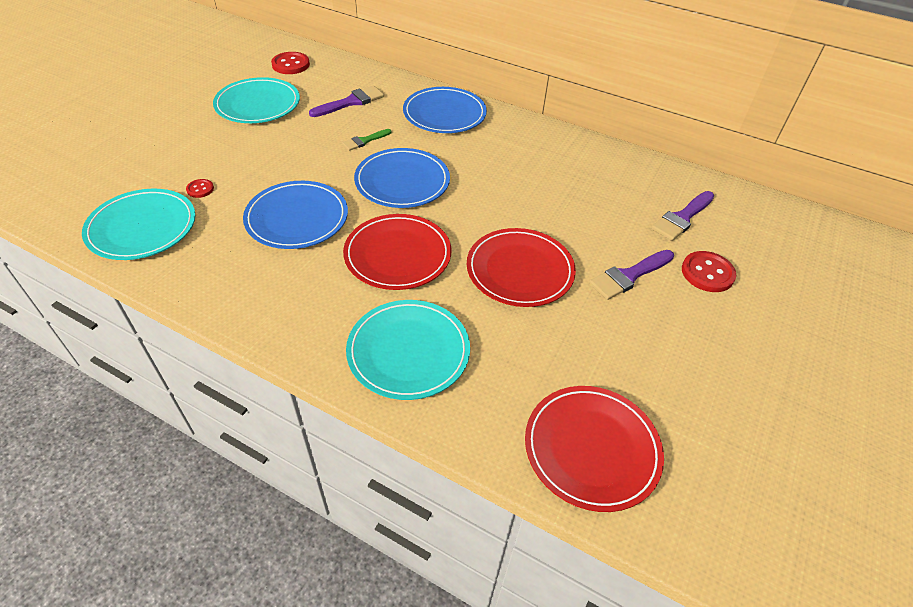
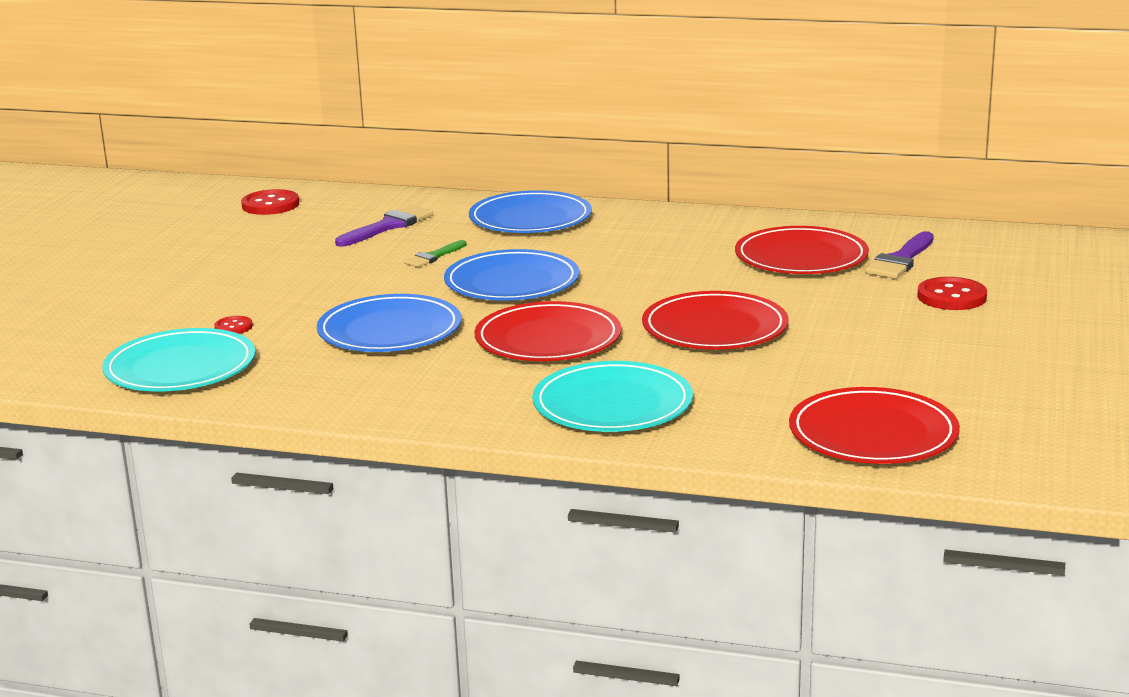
camera: 10 degrees left, 25 degrees down
turquoise plate [213,77,300,123] -> none
purple brush [589,250,674,300] -> none
none -> red plate [735,226,869,274]

